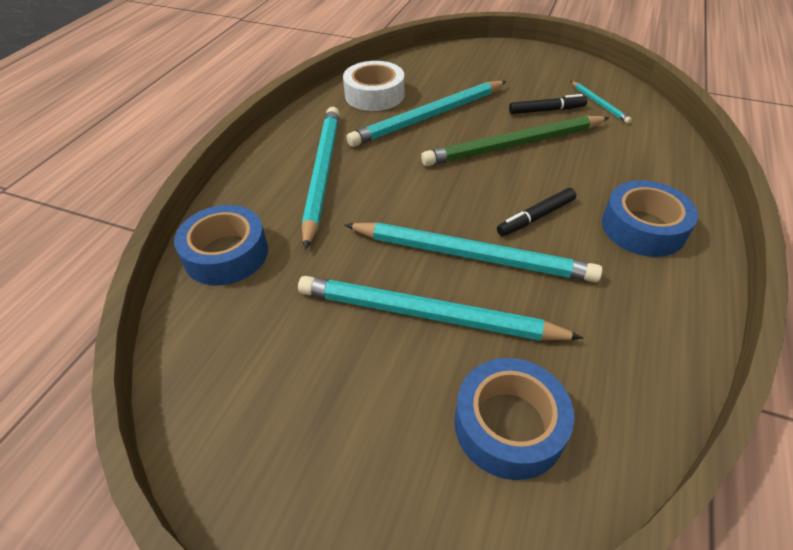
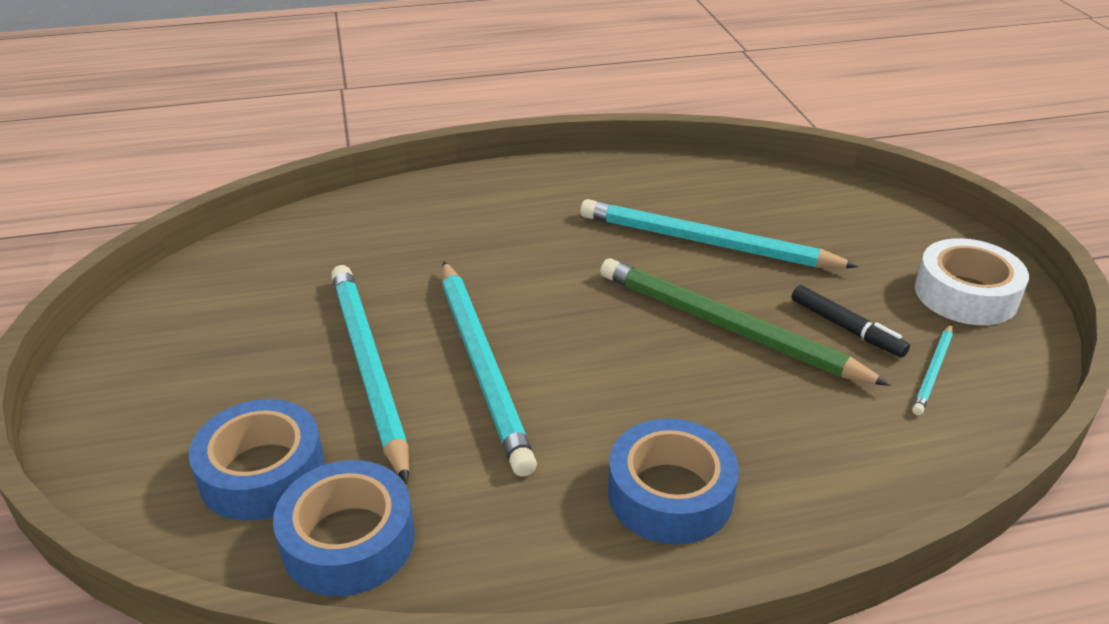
camera: 55 degrees right, 10 degrees down
blue tape [174,205,268,285] -> blue tape moved to [273,460,415,596]
turquoise pencil [302,107,340,250] -> none
white tape [343,61,404,111] -> white tape moved to [915,238,1029,325]
black marker [497,188,576,236] -> none

